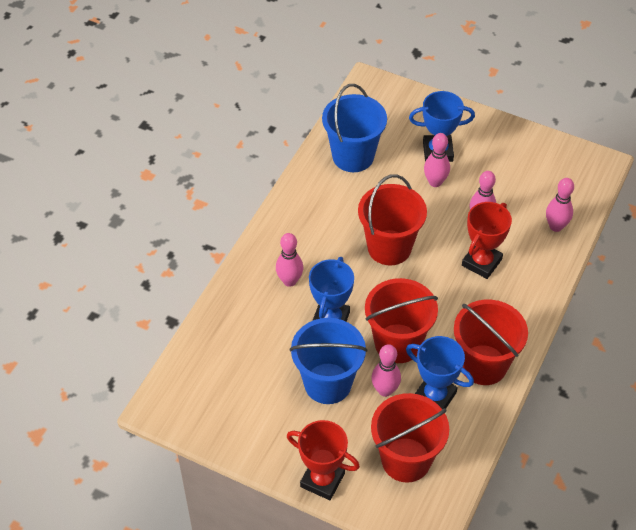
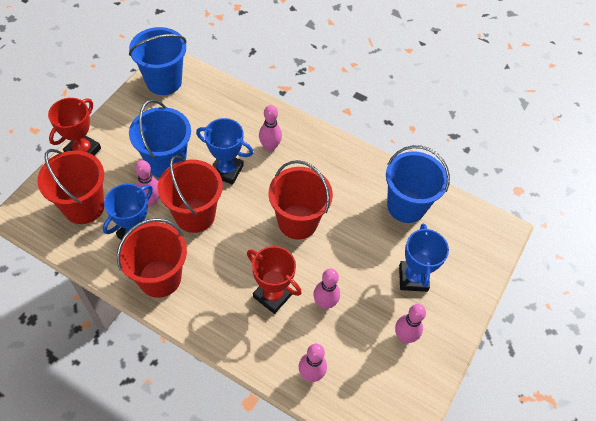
camera: 90 degrees right, 5 degrees up
pink bowling pin [424,133,450,187] -> pink bowling pin moved to [395,304,426,343]
none -> blue bucket [129,27,187,95]

